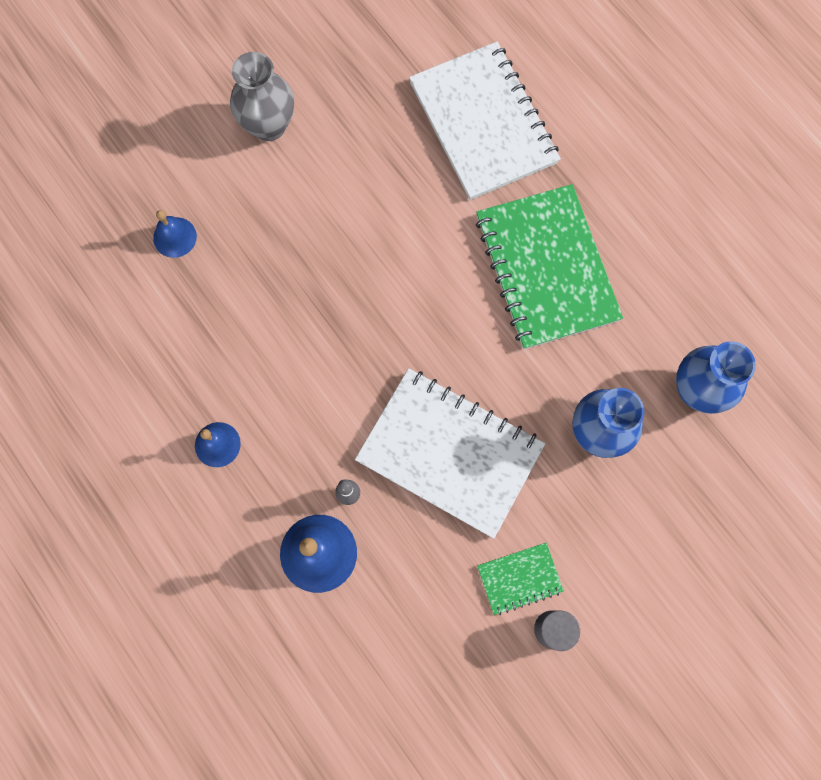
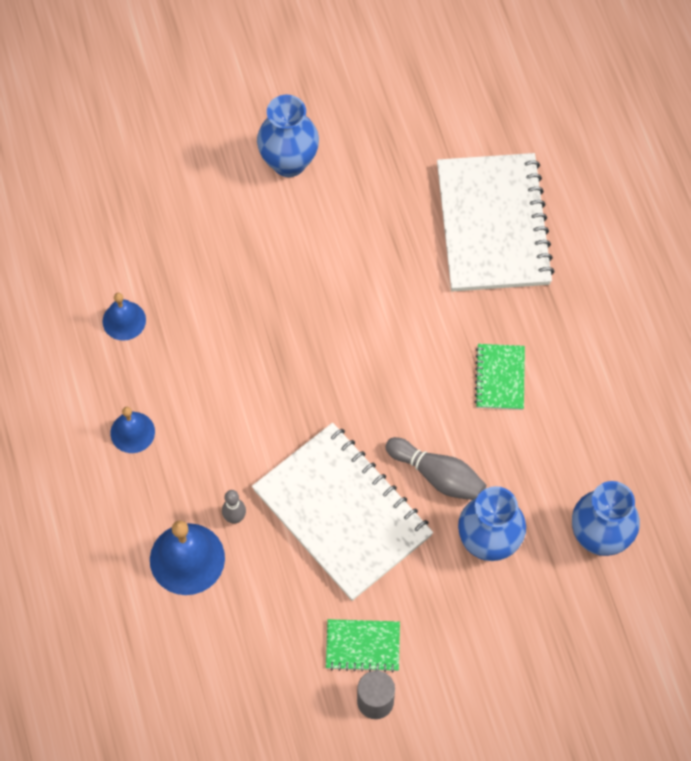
camera: 20 degrees right, 10 degrees down
blue bell [153,210,197,258] -> blue bell moved to [102,293,146,341]
grey vase [230,52,294,141] -> blue vase [257,95,319,177]
green notebook [476,184,623,349] -> green notebook [474,344,525,410], size x0.46
none -> grey bowling pin [385,437,486,500]

